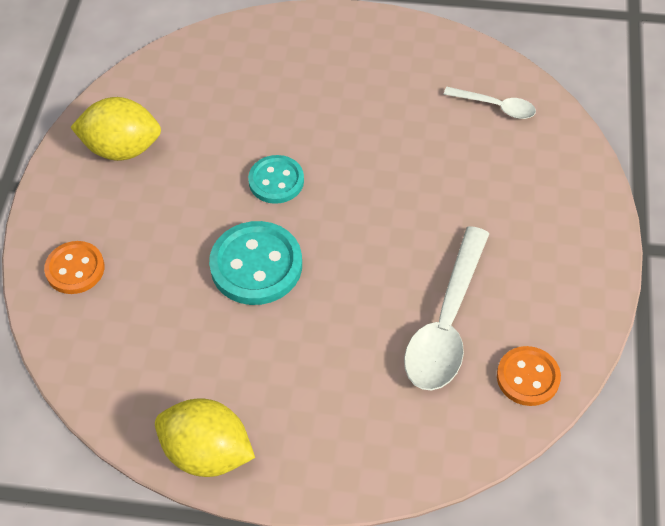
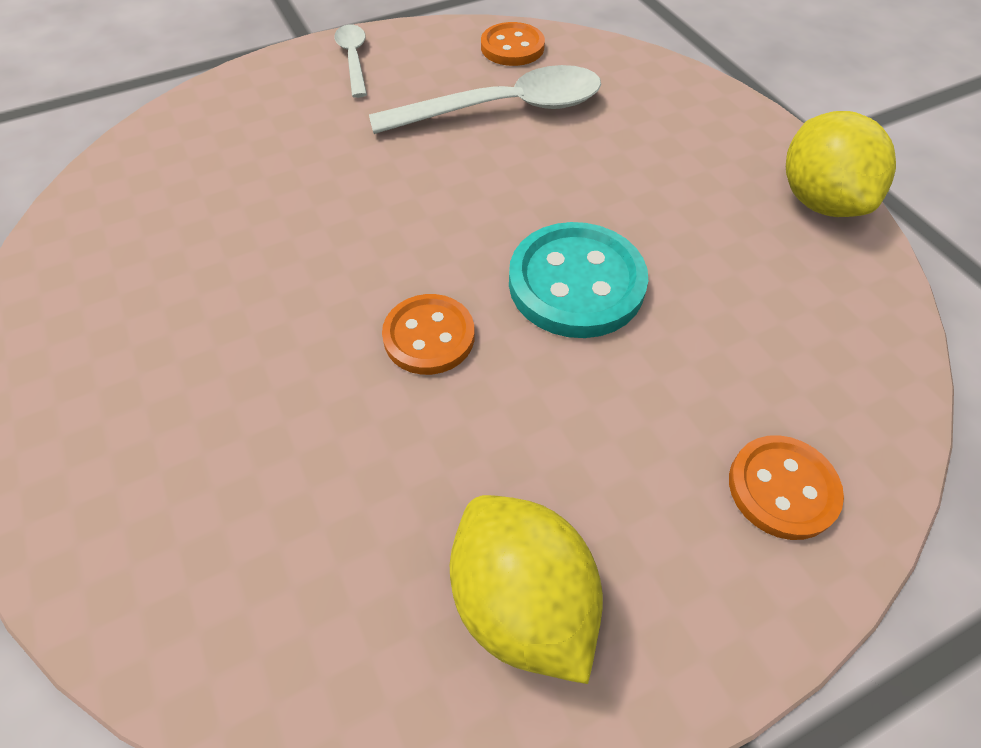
camera: 125 degrees left, 0 degrees up
turquoise button [248,155,304,204] -> orange button [382,294,475,375]
white spoon [443,87,536,119] -> white spoon moved to [334,25,367,98]

